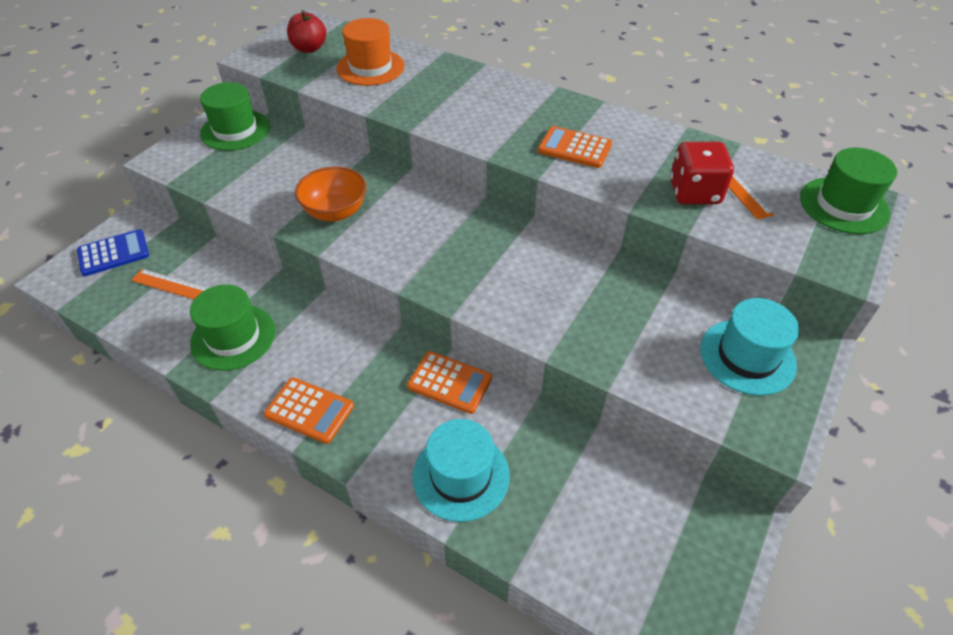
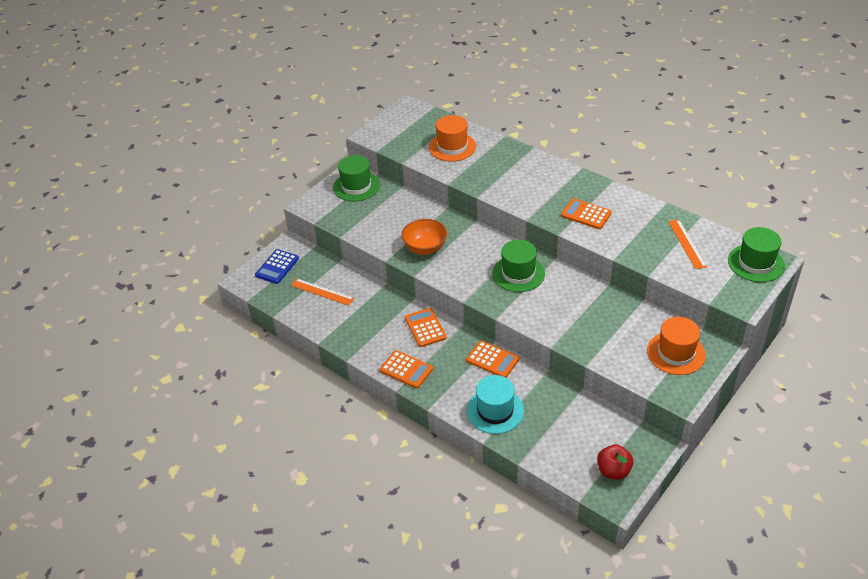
camera: 10 degrees right, 5 degrees down
blue calculator [77,229,149,276] -> blue calculator turned 135 degrees clockwise [255,249,299,284]
green hat [190,285,275,371] -> green hat moved to [492,240,545,292]
red apple [287,10,327,53] -> red apple moved to [597,445,633,480]
red dice [670,142,734,204] -> none
turquoise hat [700,298,799,396] -> orange hat [647,317,706,375]
none -> orange calculator [405,308,447,347]

